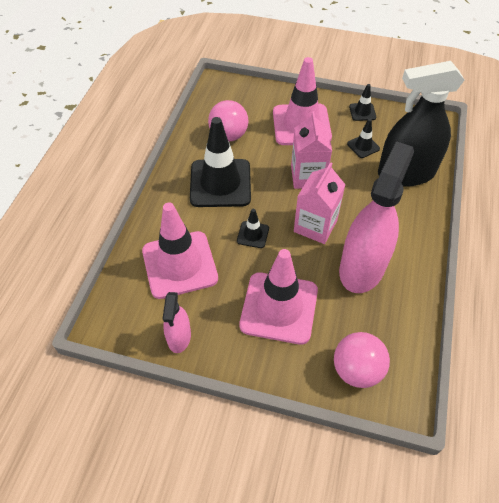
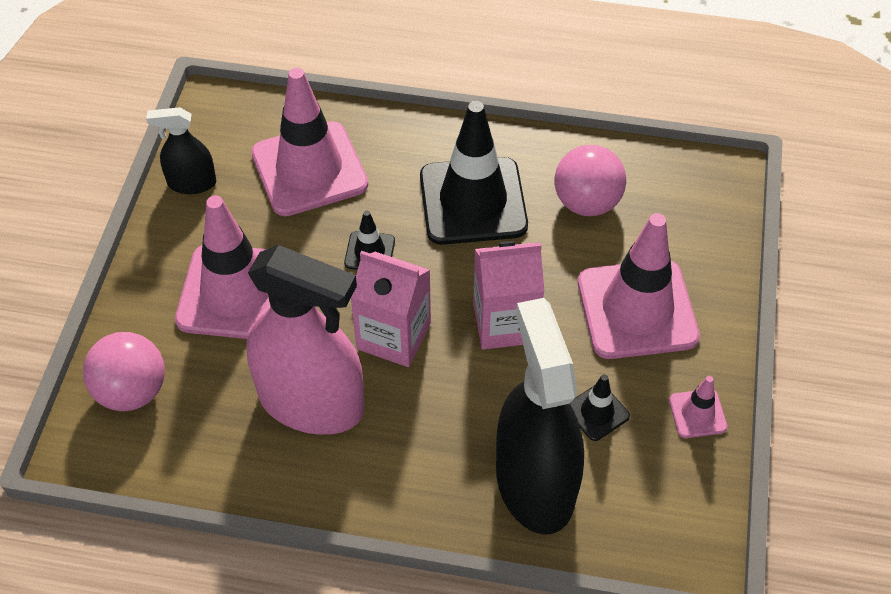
camera: 85 degrees right, 0 degrees up
pink spray bottle [163,292,191,353] -> black spray bottle [146,107,216,194]
black traffic cone [349,84,376,121] -> pink traffic cone [669,376,728,438]

